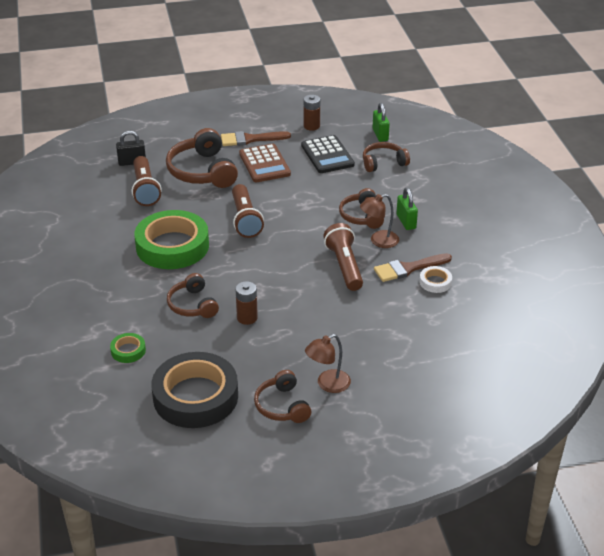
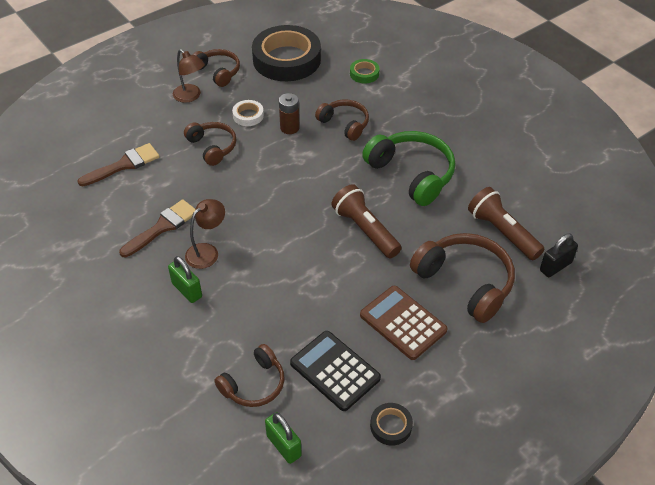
camera: 155 degrees right, 10 degrees up
green tape [134,210,209,269] -> green headphones [362,131,455,206]
brown brush [221,131,291,146] -> brown brush moved to [77,143,160,186]
brown battery [304,95,320,131] -> black tape [370,403,413,446]
brown lamp [305,334,351,393] -> brown lamp turned 105 degrees clockwise [173,49,205,103]
brown flashlight [323,223,363,291] -> none
brown headphones [339,188,384,229] -> brown headphones moved to [184,122,236,166]
white tape [419,266,452,293] -> white tape moved to [232,100,264,126]

